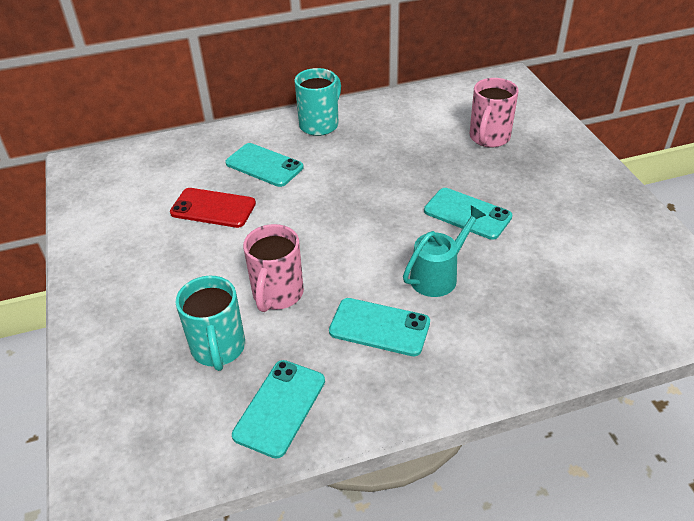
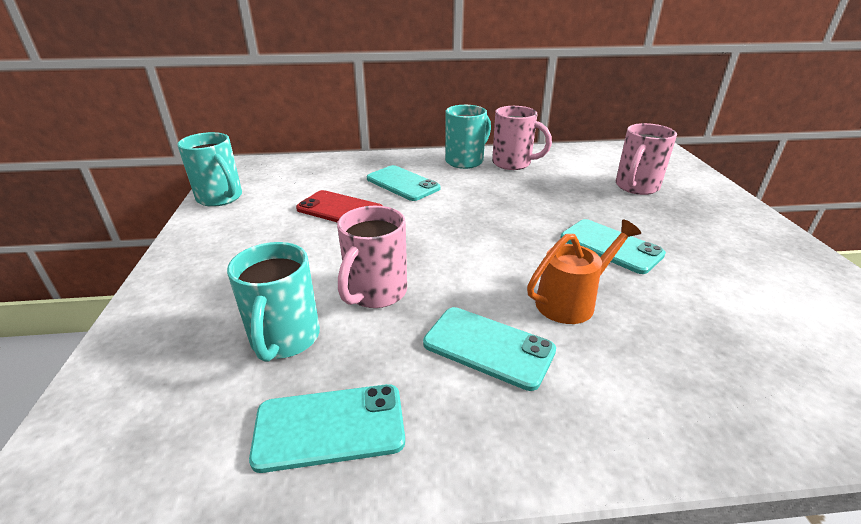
camera: 10 degrees right, 10 degrees down
turquoise phone [232,360,325,459] -> turquoise phone turned 45 degrees clockwise [249,384,405,473]
turquoise watering can [403,206,486,297] -> orange watering can [527,219,641,324]
none -> turquoise mug [177,132,242,207]
none -> pink mug [492,106,552,170]

